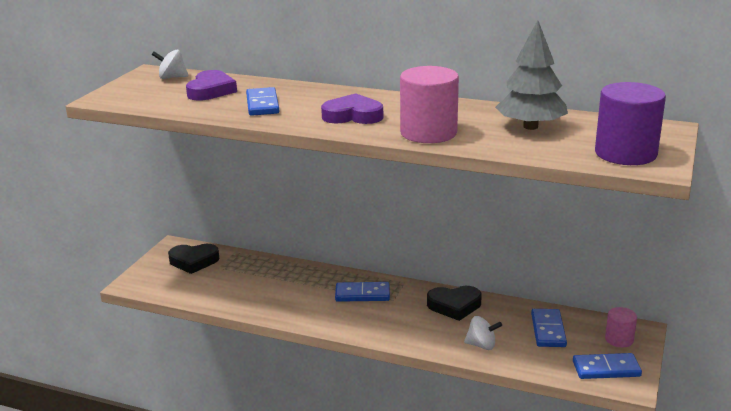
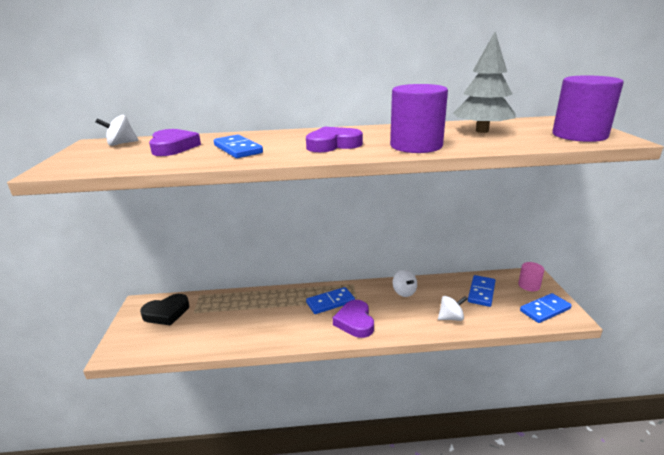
camera: 25 degrees left, 0 degrees up
pink cylinder [400,66,459,143] -> purple cylinder [390,84,448,153]
black heart [427,286,482,321] -> white spinning top [393,270,417,297]
blue domino [531,309,567,347] -> blue domino turned 45 degrees clockwise [468,275,496,307]
none -> purple heart [333,300,374,338]

